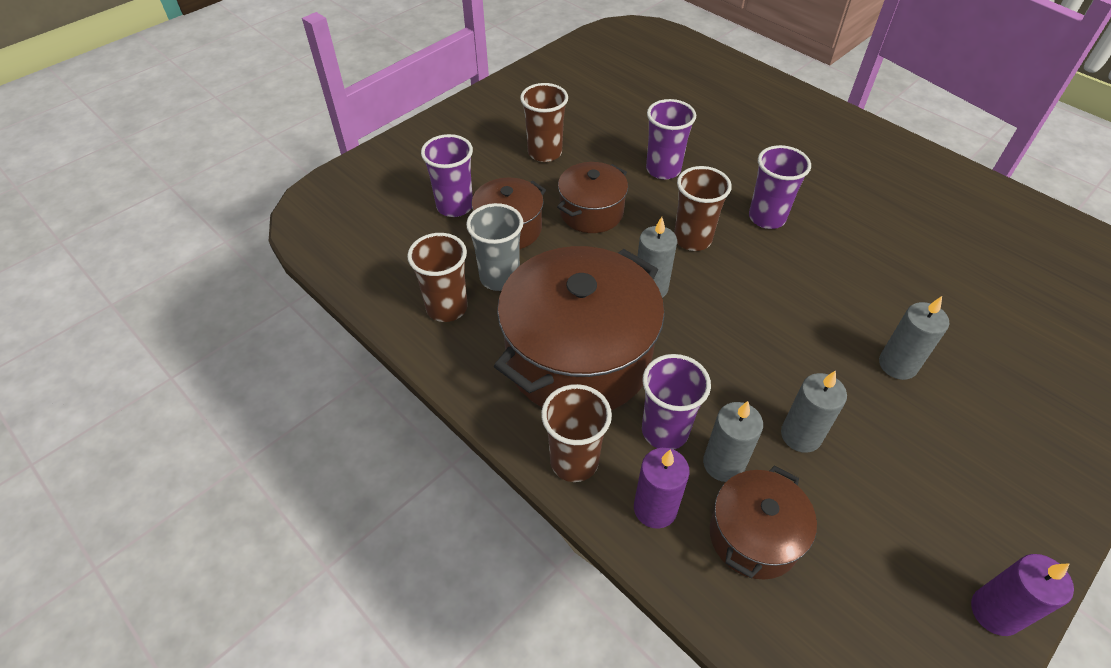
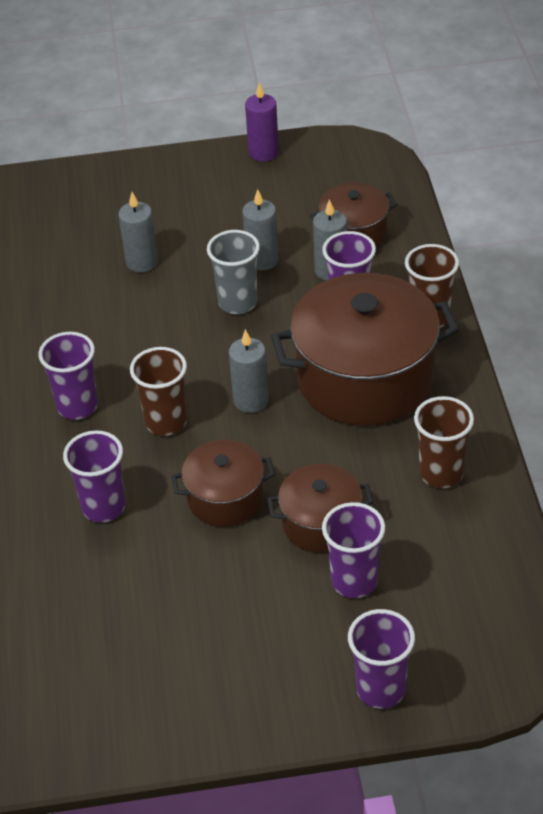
camera: 140 degrees left, 5 degrees down
grey cup [466,203,523,291] -> grey cup moved to [207,230,260,314]
brown cup [520,83,568,162] -> none
purple candle [634,448,690,529] -> none
none -> purple cup [348,609,415,709]

